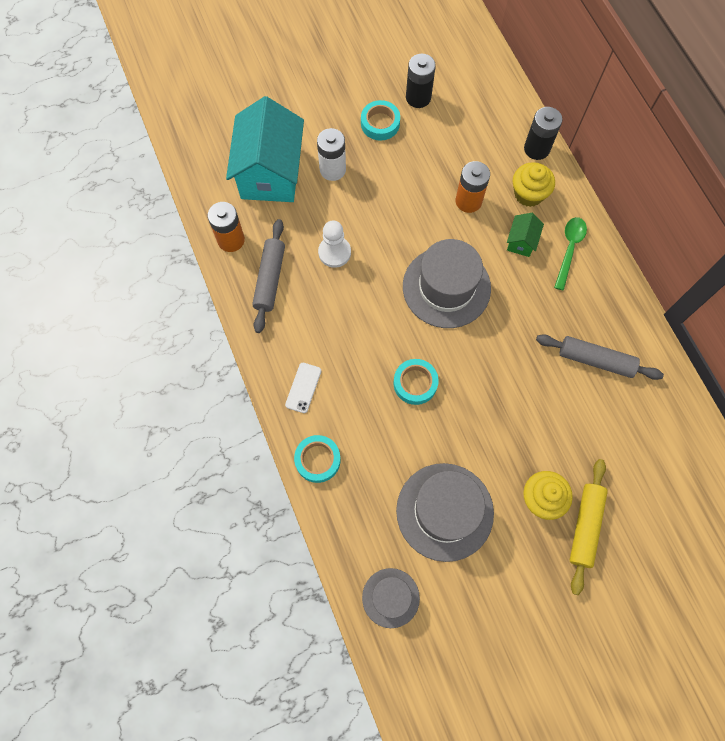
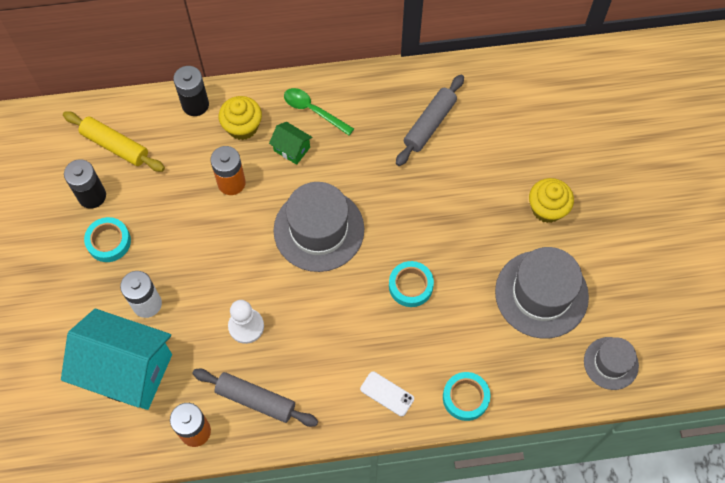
camera: 75 degrees left, 5 degrees down
yellow rolling pin [570,459,608,595] -> yellow rolling pin moved to [63,111,165,172]

